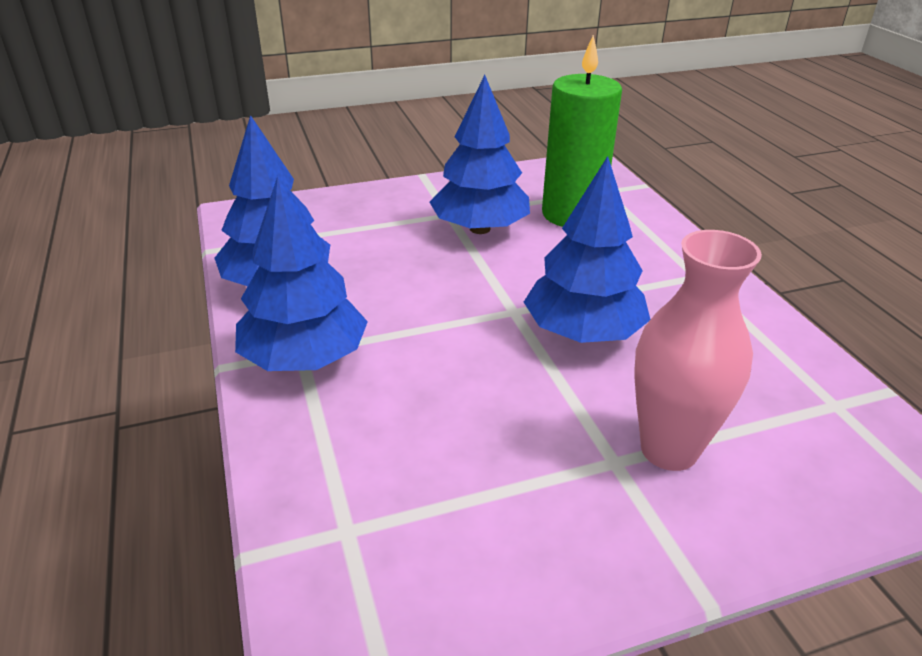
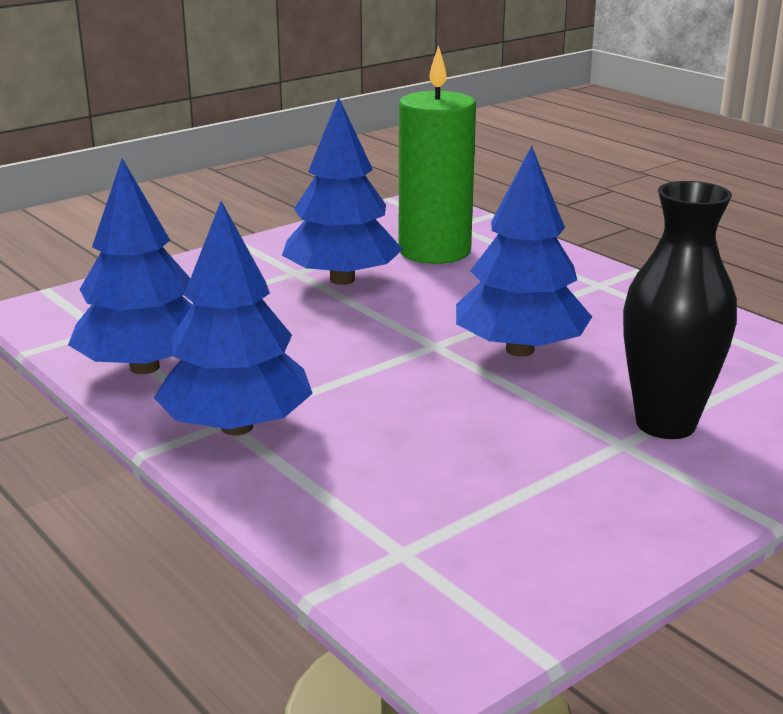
camera: 20 degrees left, 10 degrees down
pink vase [634,230,762,471] -> black vase [623,181,737,439]

